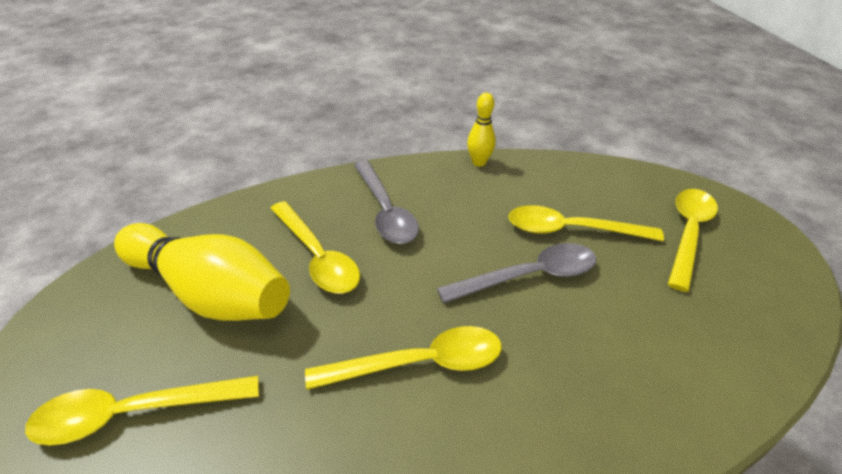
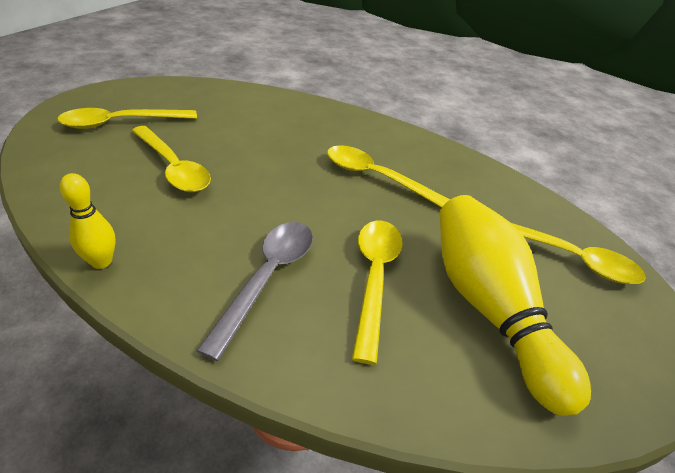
camera: 140 degrees left, 0 degrees up
grey spoon [437,243,596,303] -> none

